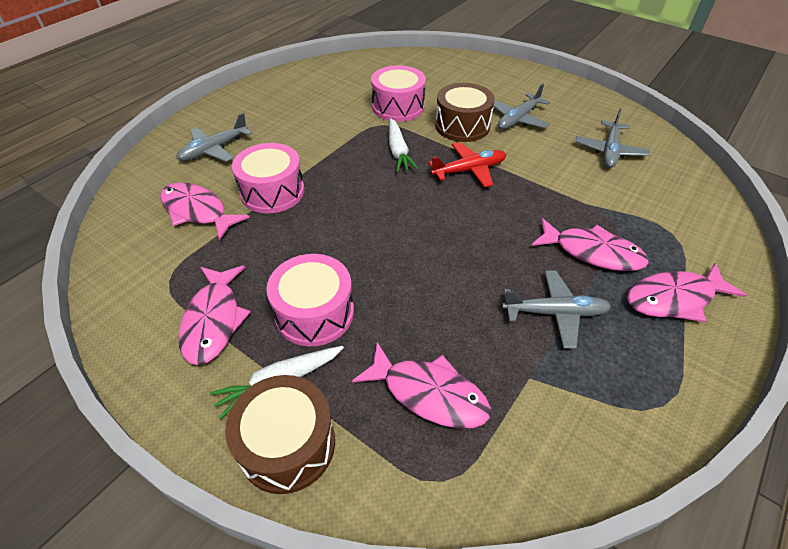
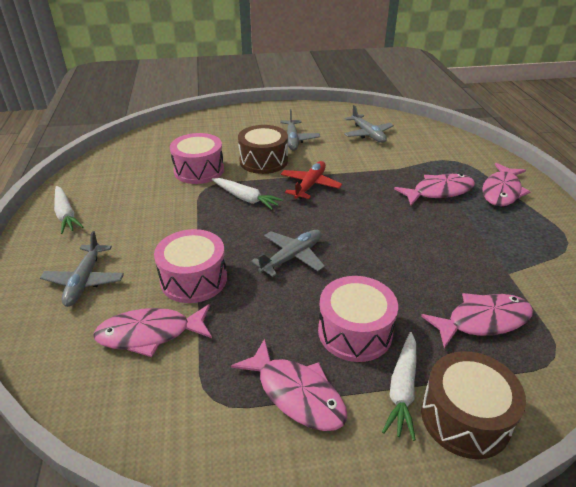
camera: 45 degrees left, 10 degrees down
grey plane [502,270,611,349] -> grey plane moved to [251,230,325,277]
none -> white carrot [54,186,83,234]

